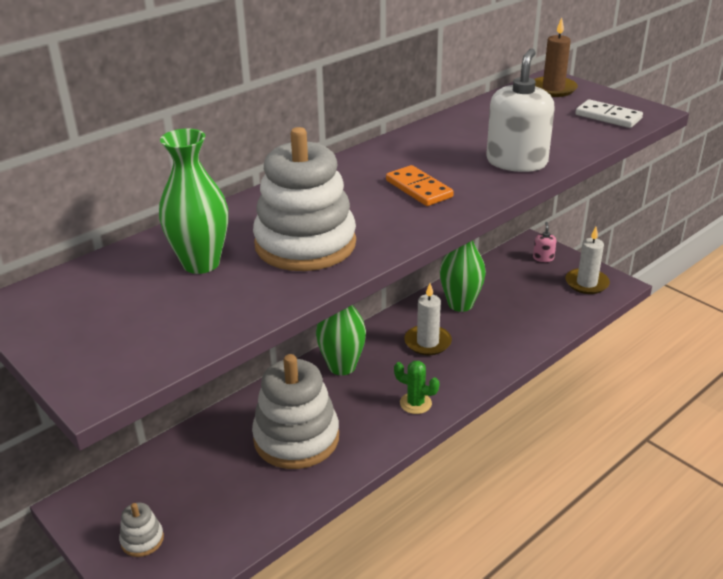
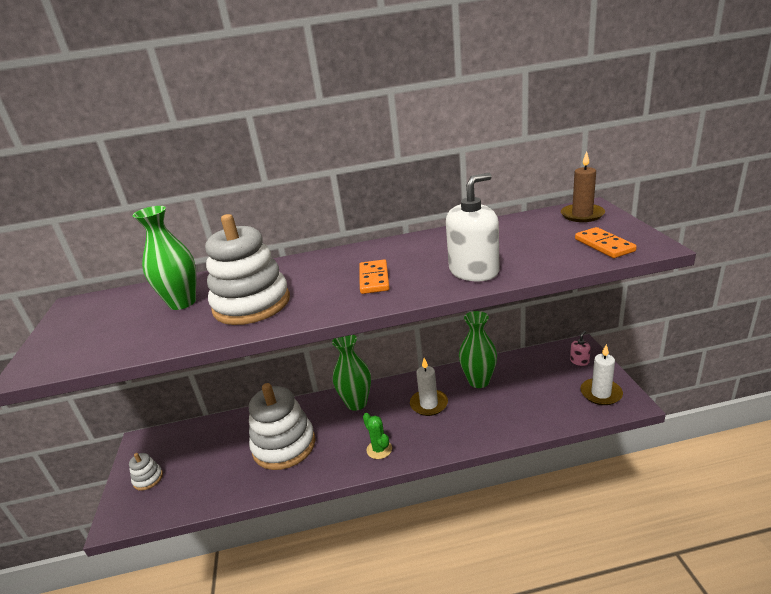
camera: 35 degrees right, 5 degrees down
white domino [576,99,643,128] -> orange domino [575,227,637,258]

